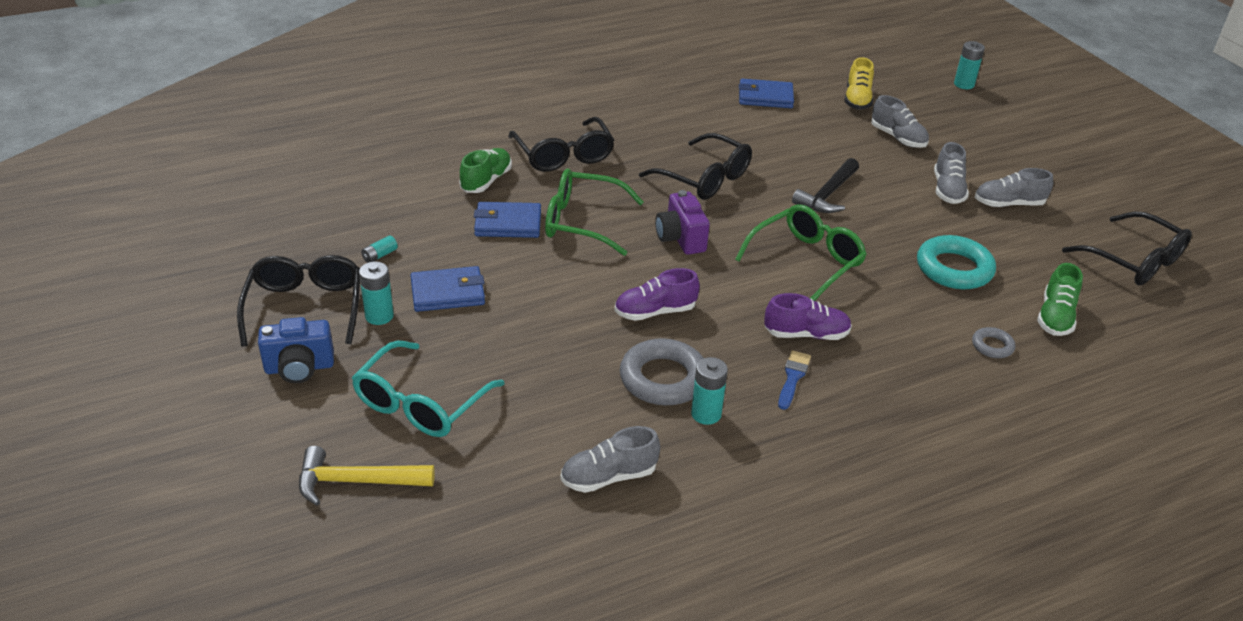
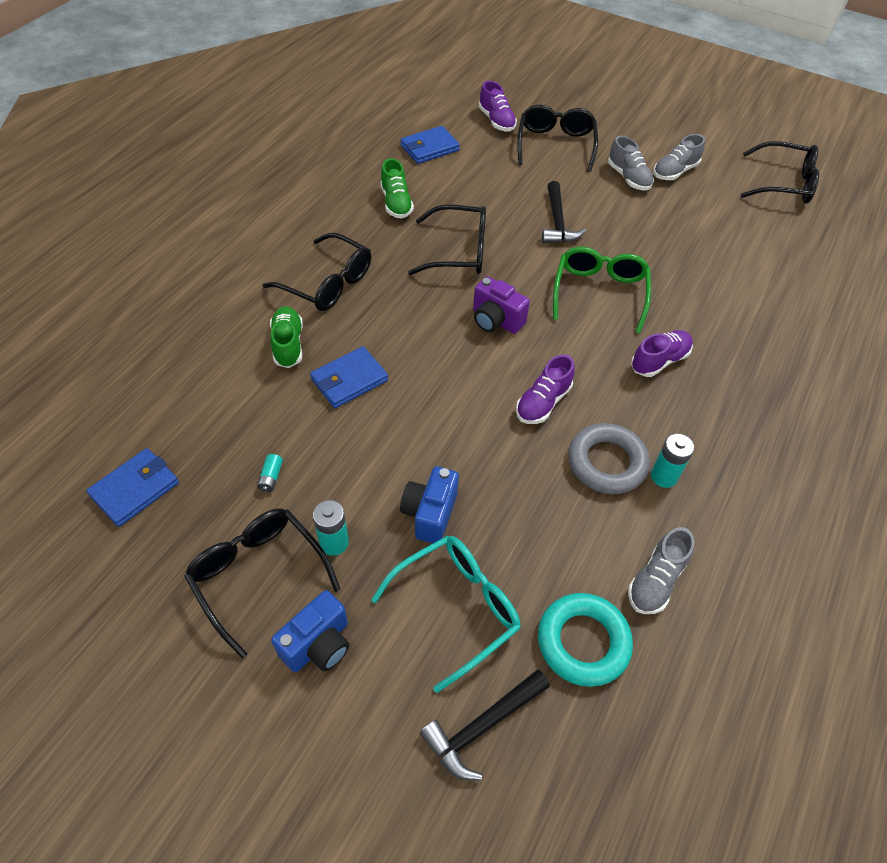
camera: 35 degrees left, 15 degrees up
yellow hammer [299,446,435,506] -> black hammer [420,669,550,781]
turquoise glasses [352,340,505,437] -> turquoise glasses turned 120 degrees counterclockwise [371,536,521,693]
blue wallet [410,266,485,312] -> blue wallet moved to [86,448,179,527]
green glasses [545,168,644,256] -> none
blue brush [778,350,811,410] -> none
yellow shoe [844,57,874,110] -> purple shoe [479,81,517,131]
grey shoe [871,95,929,148] -> black glasses [517,105,598,172]
turquoise ring [917,235,996,289] -> turquoise ring moved to [538,593,633,687]
turquoise battery [954,41,985,89] -> none
grey ring [972,327,1015,358] -> none
green shoe [1037,263,1083,336] -> green shoe moved to [380,158,414,219]
none -> blue camera [400,466,459,543]

